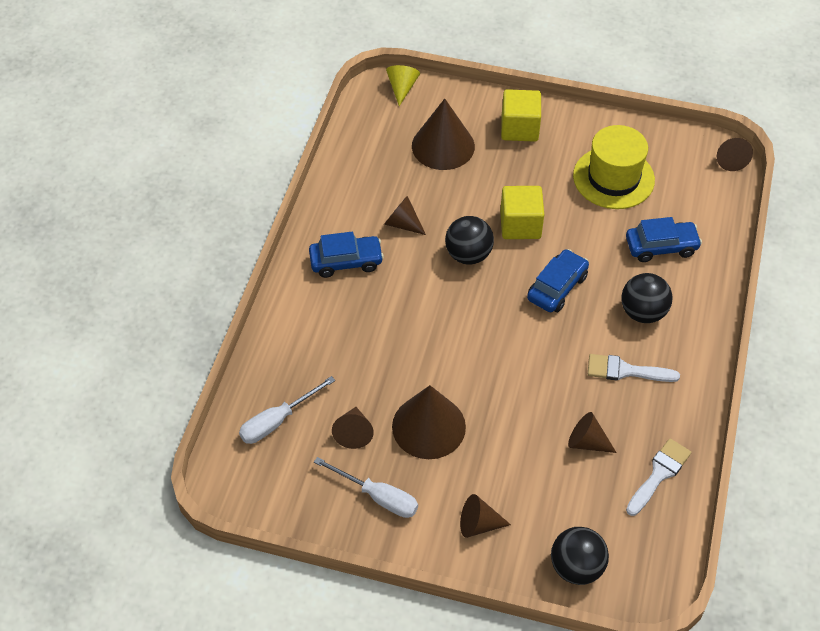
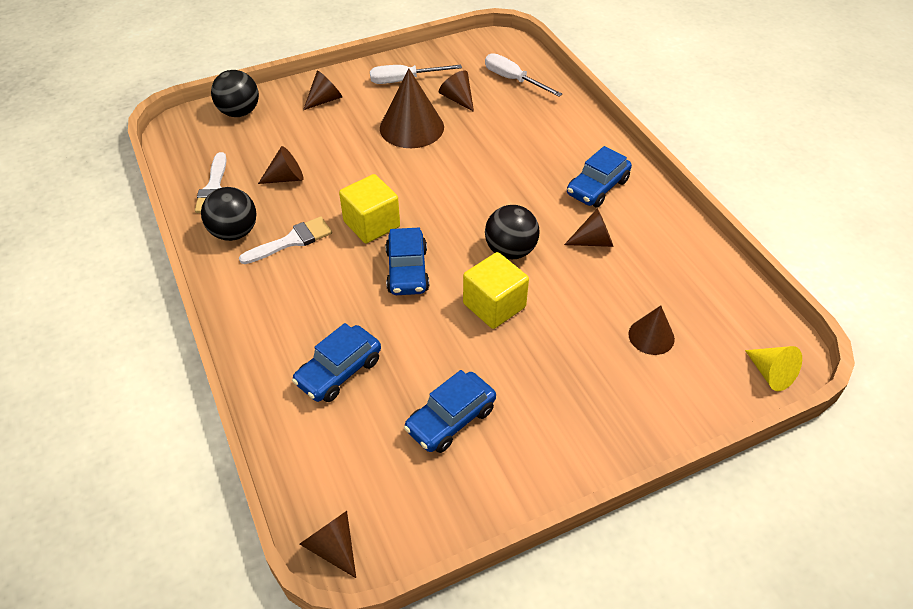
camera: 140 degrees right, 5 degrees down
white screwdriver [239,376,335,444] -> white screwdriver turned 60 degrees counterclockwise [485,53,562,97]
brown cone [412,99,475,170] -> brown cone [628,306,675,355], size x0.56
yellow cube [501,89,541,142] -> yellow cube moved to [339,174,400,244]
yellow hat [573,125,655,209] -> blue car [404,370,496,453]
black ball [621,273,672,323] -> black ball moved to [201,187,257,241]

